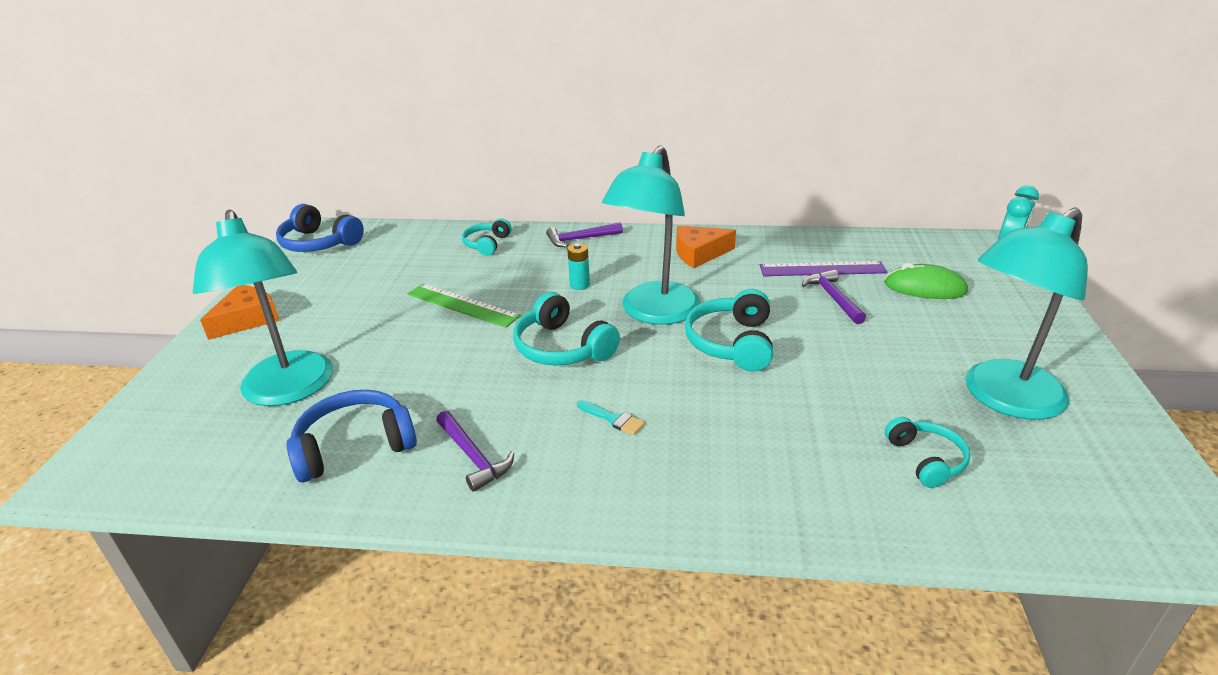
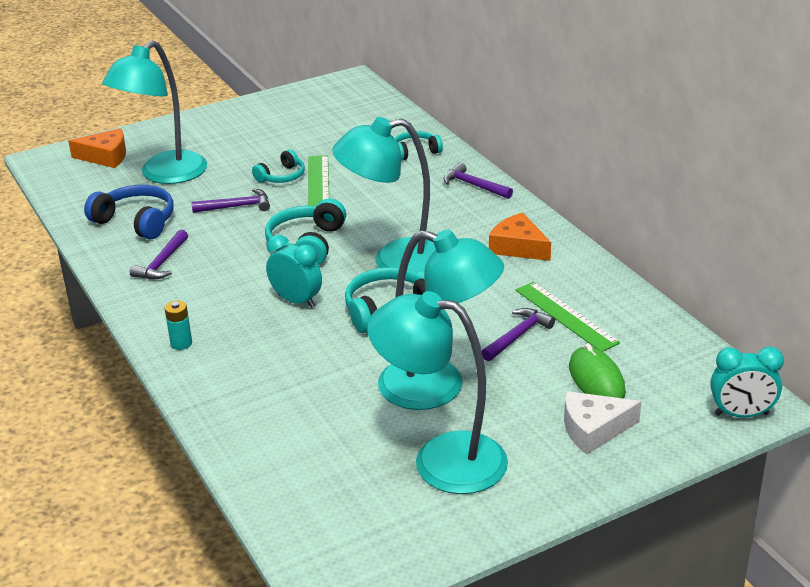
camera: 55 degrees right, 0 degrees up
orange cheese [200,285,280,340] -> orange cheese moved to [68,128,126,168]
blue headphones [276,204,364,252] -> none
turquoise battery [567,243,590,290] -> turquoise battery moved to [165,300,192,350]
turquoise brush [577,400,645,435] -> none
purple ruler [760,261,887,276] -> green ruler [516,282,620,352]
turquoise headphones [885,417,970,488] -> turquoise headphones moved to [252,149,305,183]
none -> purple hammer [191,189,270,213]
none -> turquoise clock [266,235,322,308]
none -> turquoise lamp [378,229,504,410]
none -> white cheese [564,391,641,455]

